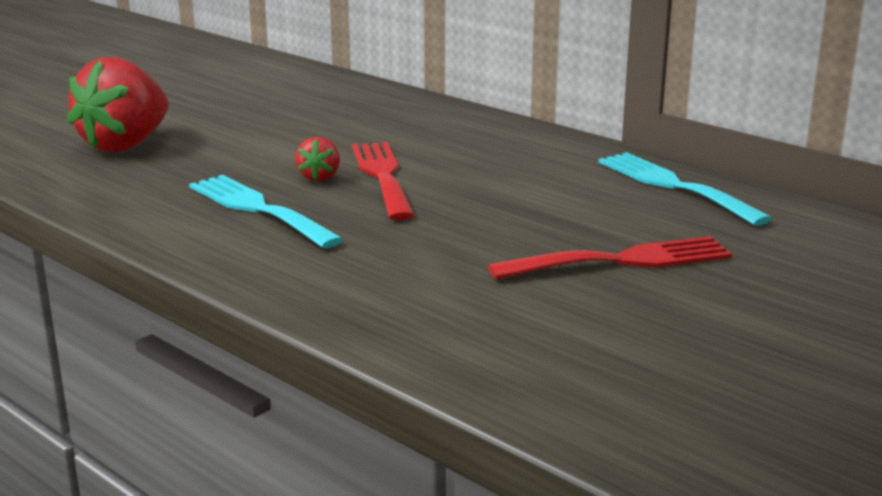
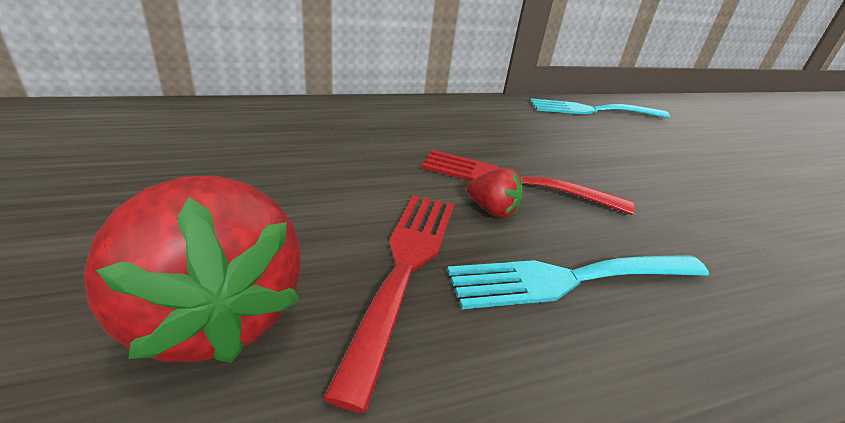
camera: 65 degrees left, 10 degrees up
red fork [488,236,732,279] -> red fork moved to [323,195,454,413]

